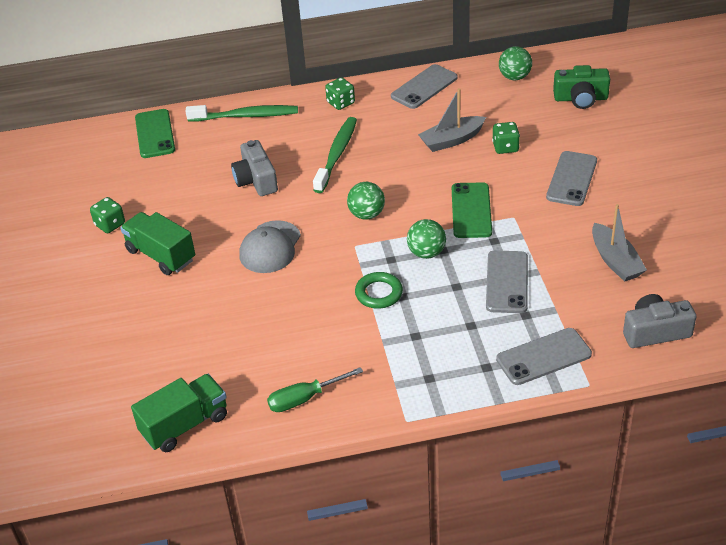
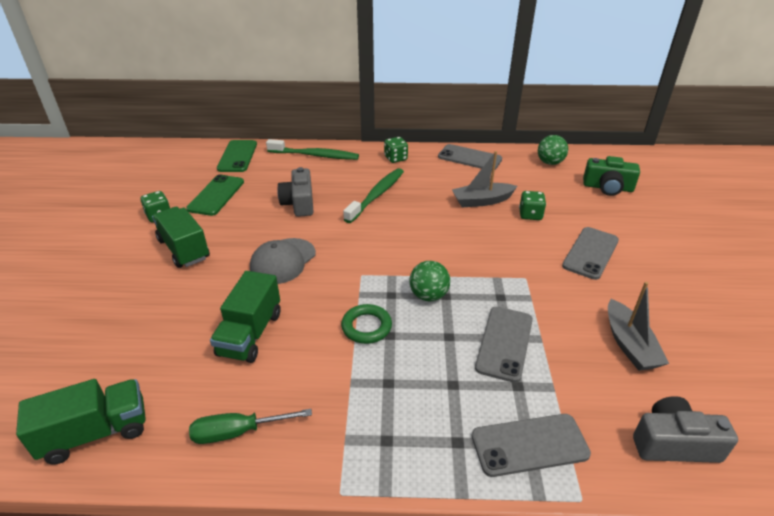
camera: 10 degrees right, 5 degrees down
green ball [347,182,385,220] -> none
grey phone [391,64,458,109] -> grey phone turned 60 degrees clockwise [438,144,502,170]
green phone [452,182,492,238] -> green phone moved to [186,175,244,216]
none -> green truck [210,271,281,363]

